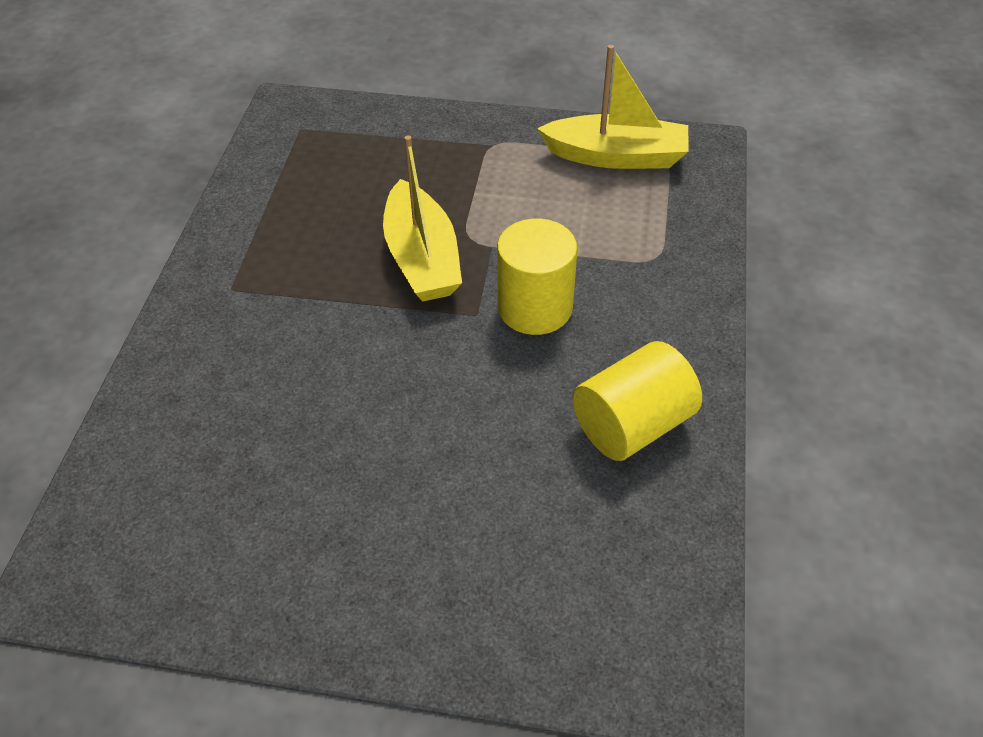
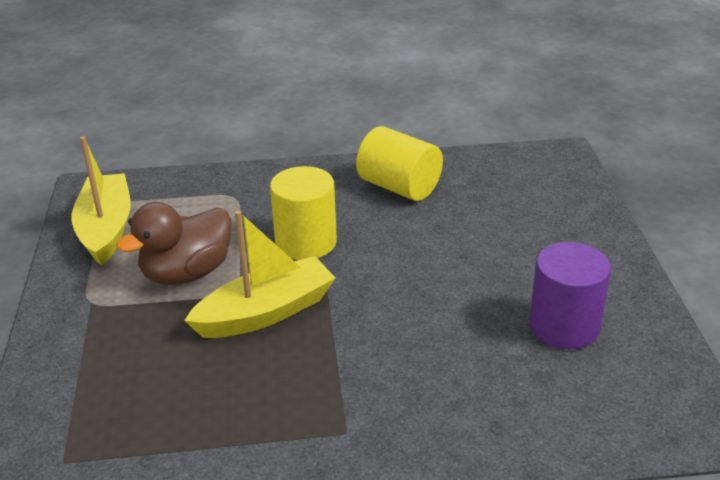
camera: 105 degrees left, 15 degrees down
none -> brown duck [116,202,232,285]
none -> purple cylinder [530,242,611,349]

